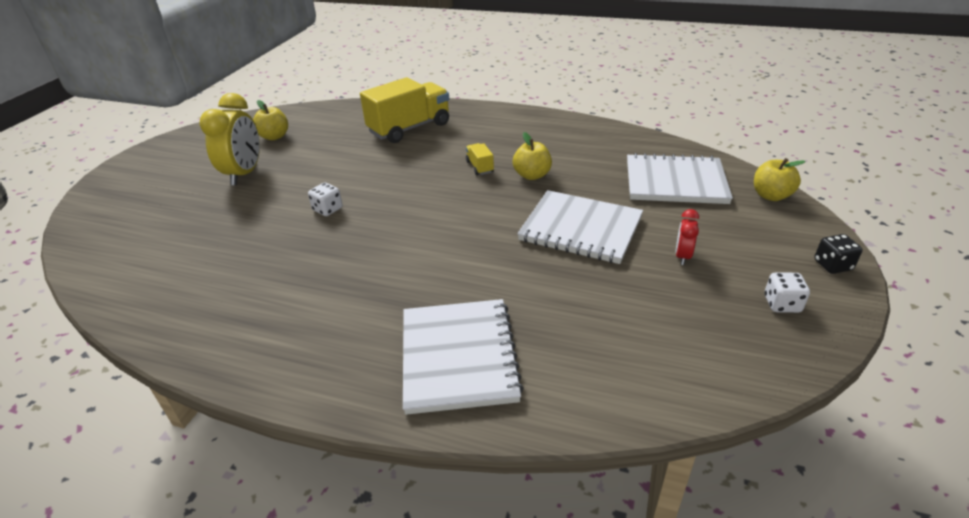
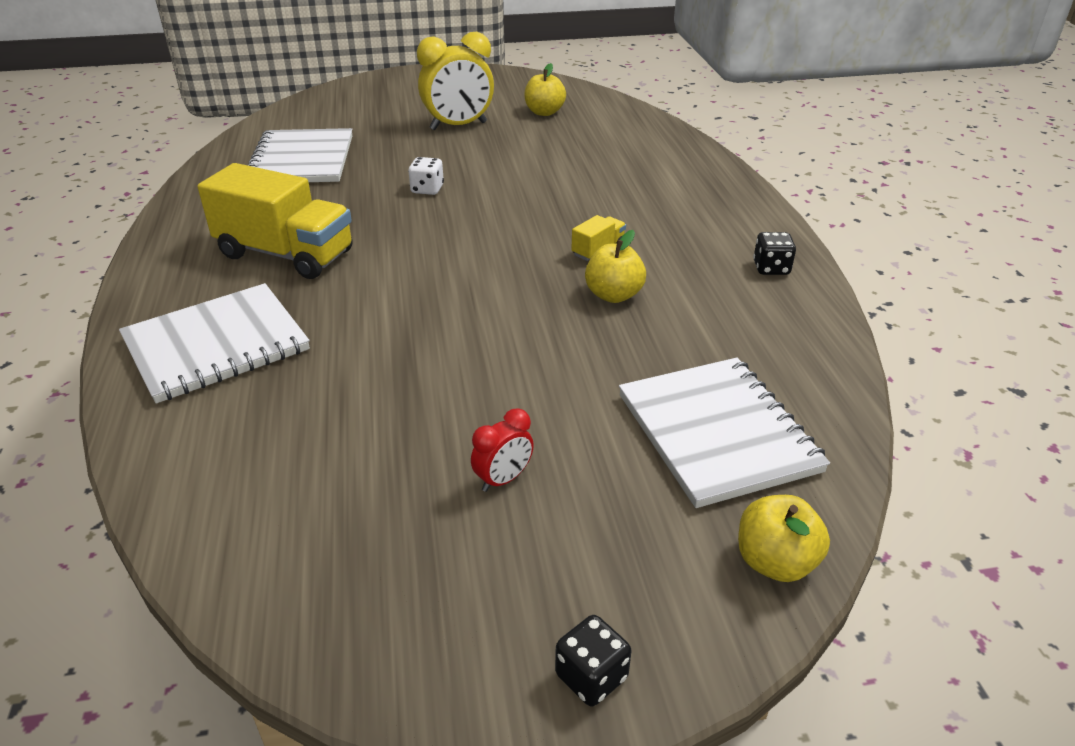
camera: 60 degrees right, 0 degrees up
yellow truck [360,77,449,143] -> yellow truck moved to [197,163,352,279]
white notebook [517,190,643,264] -> white notebook moved to [248,128,352,182]
red clock [675,209,699,265] -> red clock turned 150 degrees clockwise [471,408,534,492]
white dice [765,272,810,313] -> none
none -> black dice [753,232,796,275]

